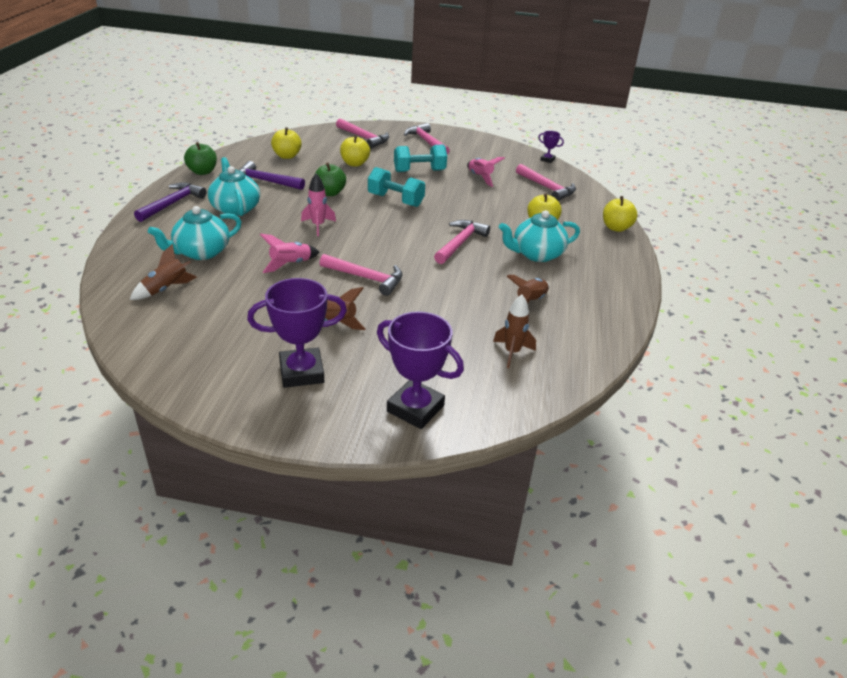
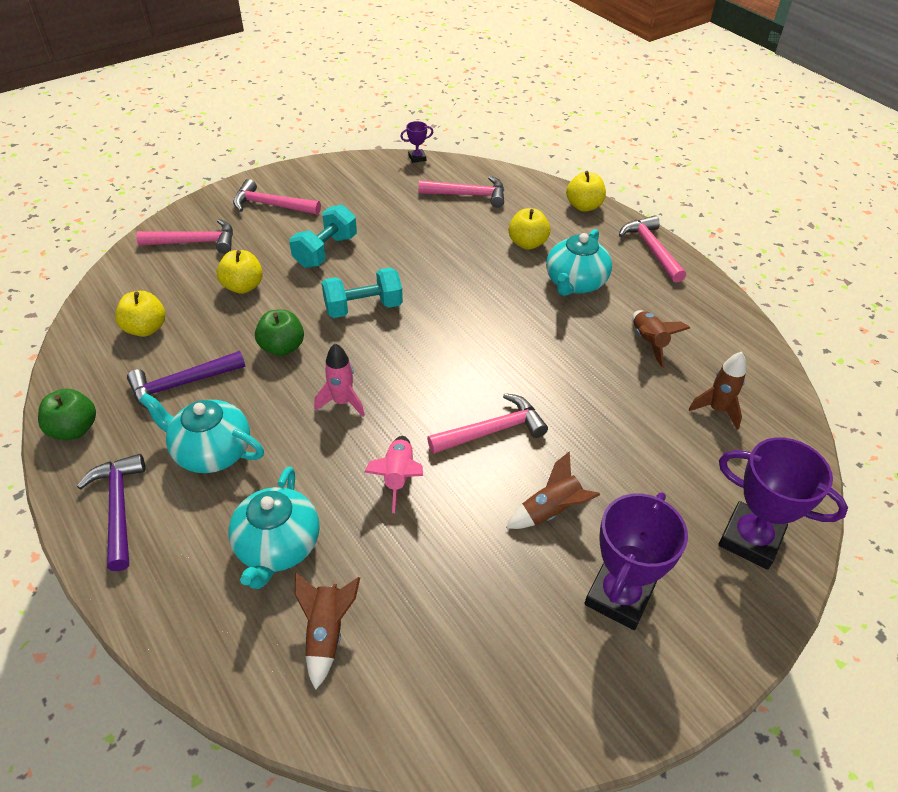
camera: 45 degrees left, 10 degrees up
purple trophy [377,311,464,429] -> purple trophy turned 45 degrees clockwise [718,437,848,570]
pink hammer [434,220,490,264] -> pink hammer moved to [619,215,686,283]
pink rocket [467,157,505,187] -> none

